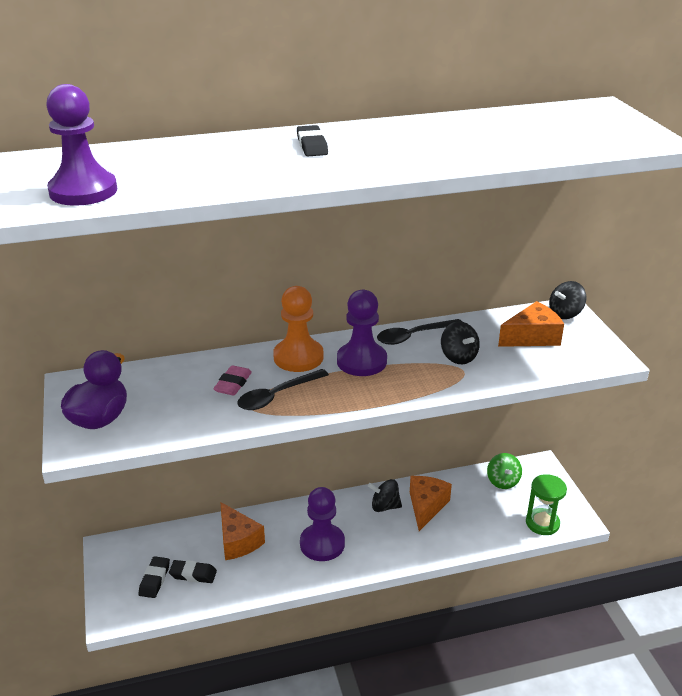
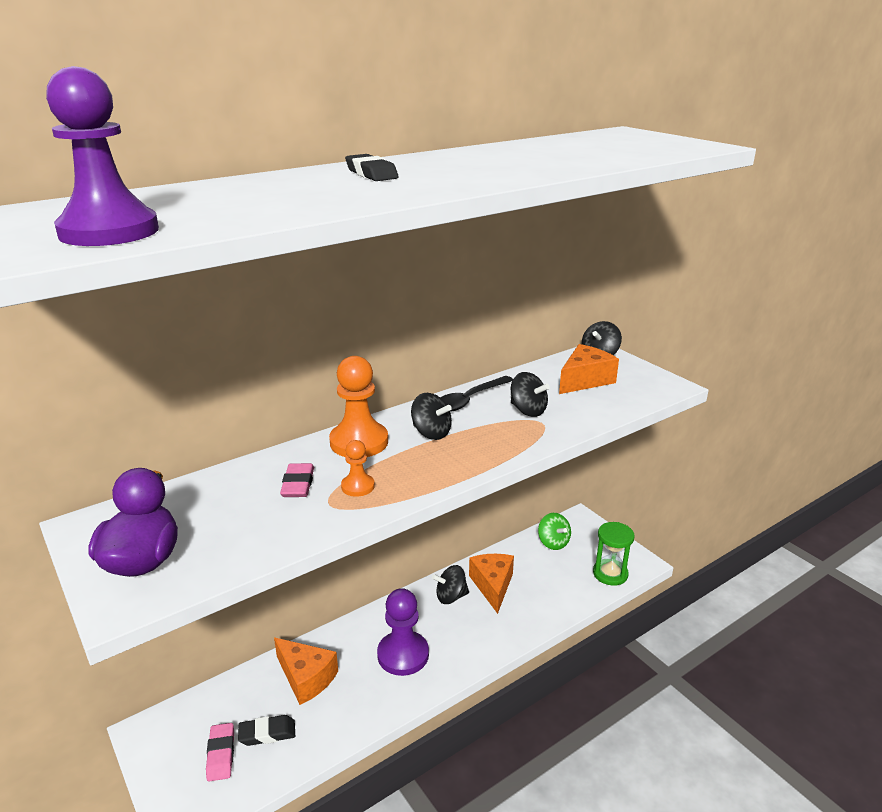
camera: 20 degrees left, 5 degrees down
black eraser [138,556,170,598] -> pink eraser [206,723,234,781]
black spoon [237,369,329,410] -> orange pawn [341,440,375,497]
purple pawn [337,290,387,376] -> black spinning top [411,393,452,440]

